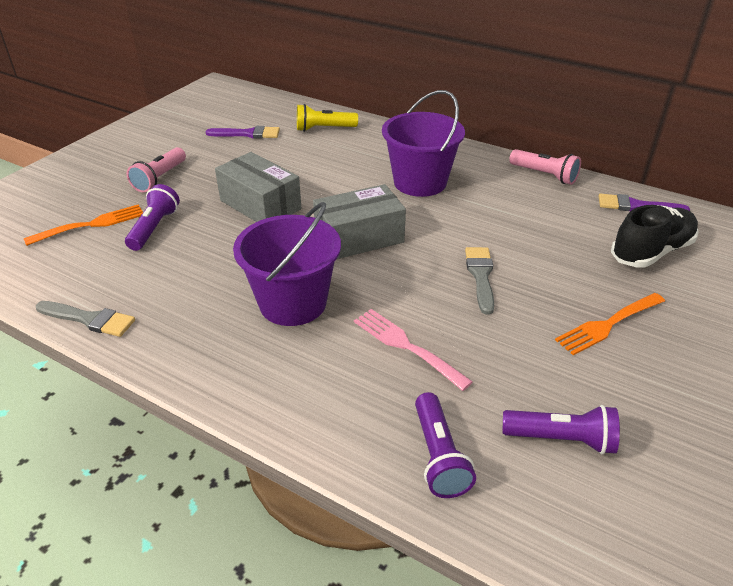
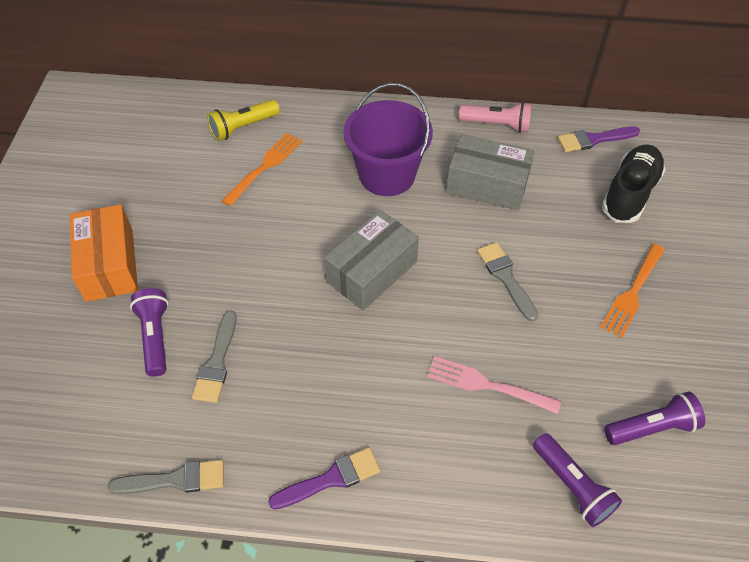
camera: 25 degrees left, 15 degrees up
orange fork [24,205,143,246] -> orange fork moved to [222,133,302,206]
pink flashlight [126,147,186,192] -> orange box [70,204,138,302]
purple brush [206,126,280,139] -> purple brush moved to [268,447,380,510]
grey box [215,152,301,222] -> grey box moved to [446,134,535,210]
purple bucket [233,202,341,326] -> none
none -> grey brush [192,310,237,403]

